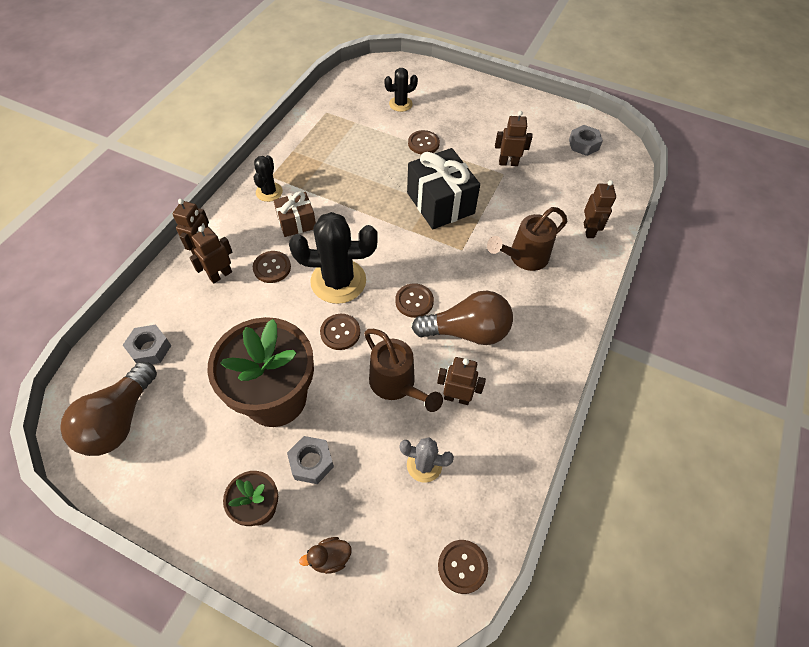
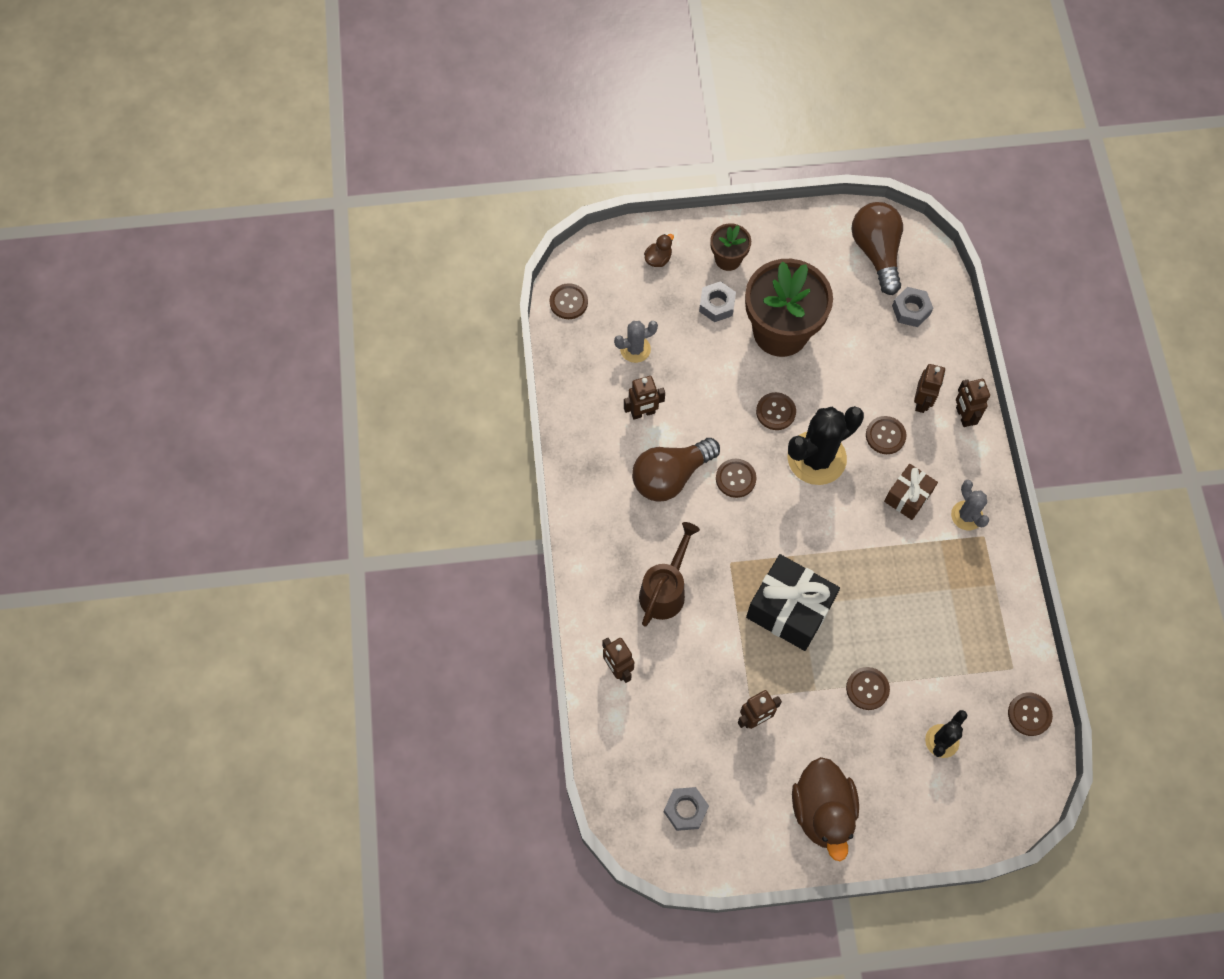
camera: 150 degrees right, 10 degrees up
black cactus [254,155,283,202] -> grey cactus [951,480,989,530]
brown watering can [364,329,443,412] -> none
none -> brown duck [792,757,859,861]
none -> brown button [1008,692,1053,736]

